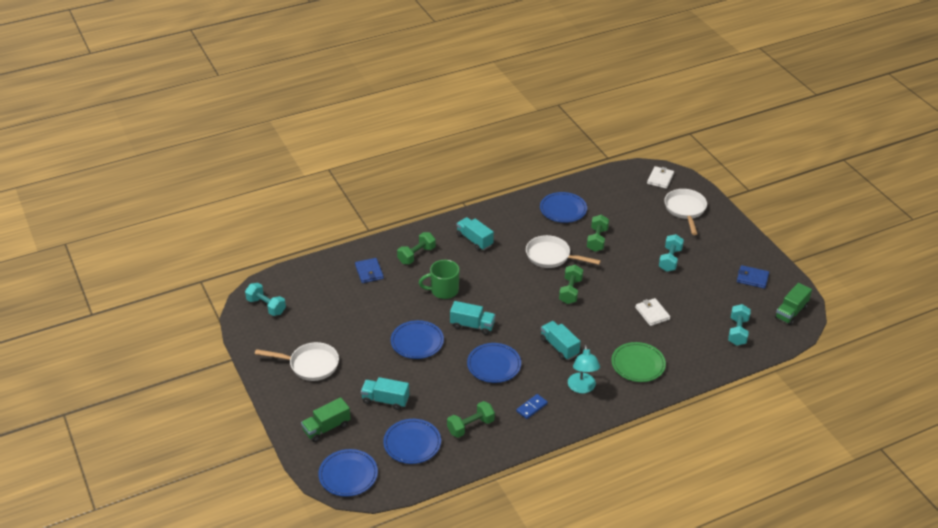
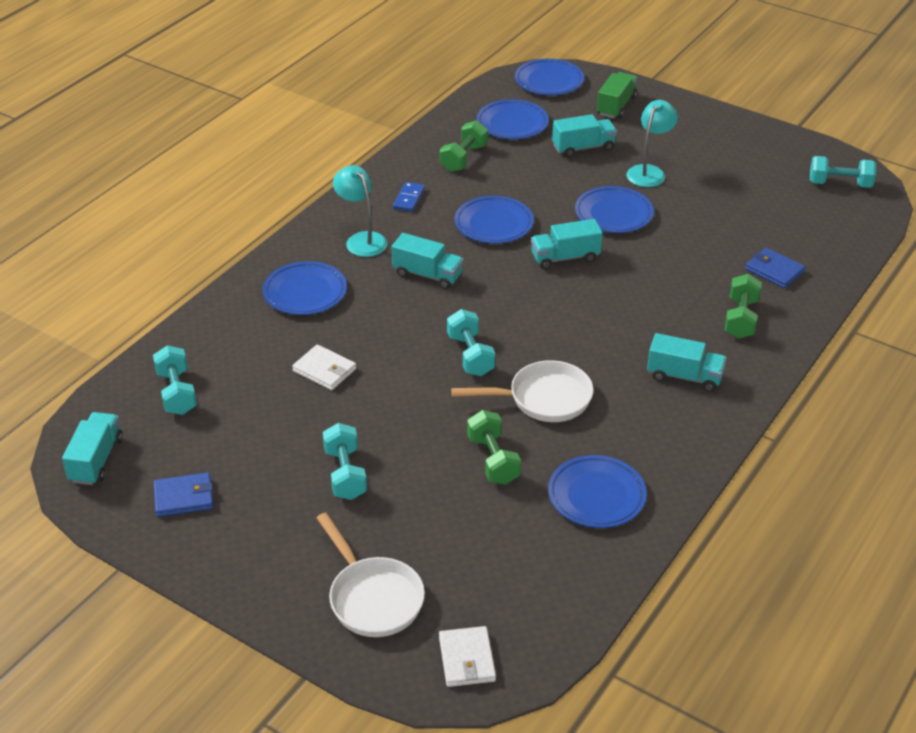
camera: 150 degrees right, 0 degrees up
white pan [255,342,339,381] -> none
green mug [419,260,460,299] -> none
green dumbbell [559,265,583,304] -> turquoise dumbbell [447,309,495,376]
green plate [611,342,666,382] -> blue plate [263,261,347,315]
green truck [775,283,812,325] -> turquoise truck [62,412,123,485]
none -> turquoise lamp [627,100,678,187]

